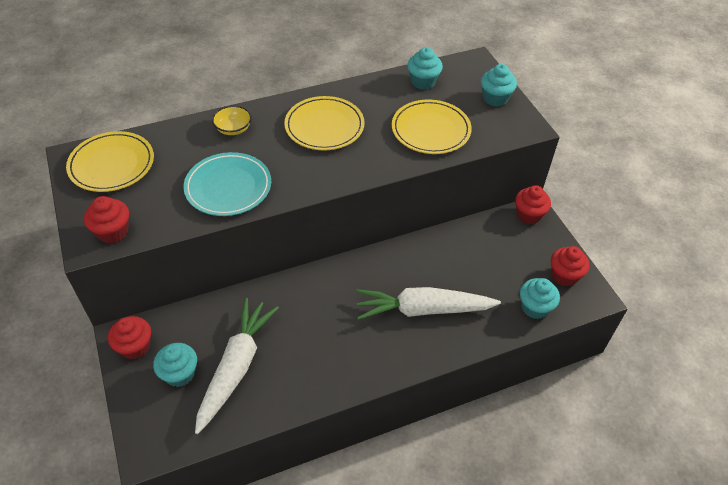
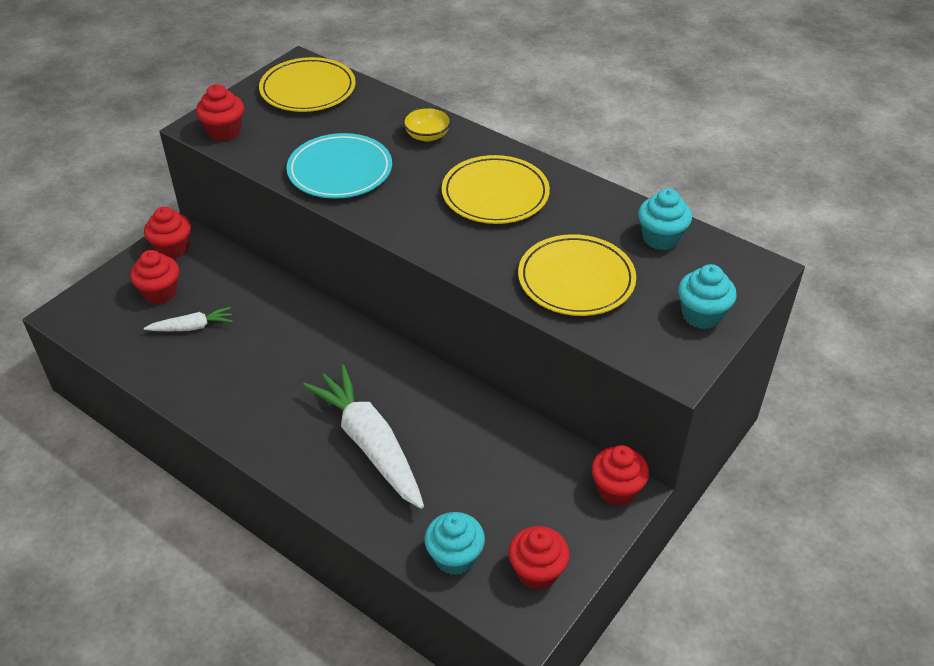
camera: 60 degrees right, 5 degrees down
turquoise cupcake [153,343,197,387] -> red cupcake [130,250,179,304]
white carrot [195,298,279,434] -> white carrot [144,307,233,332], size x0.49

